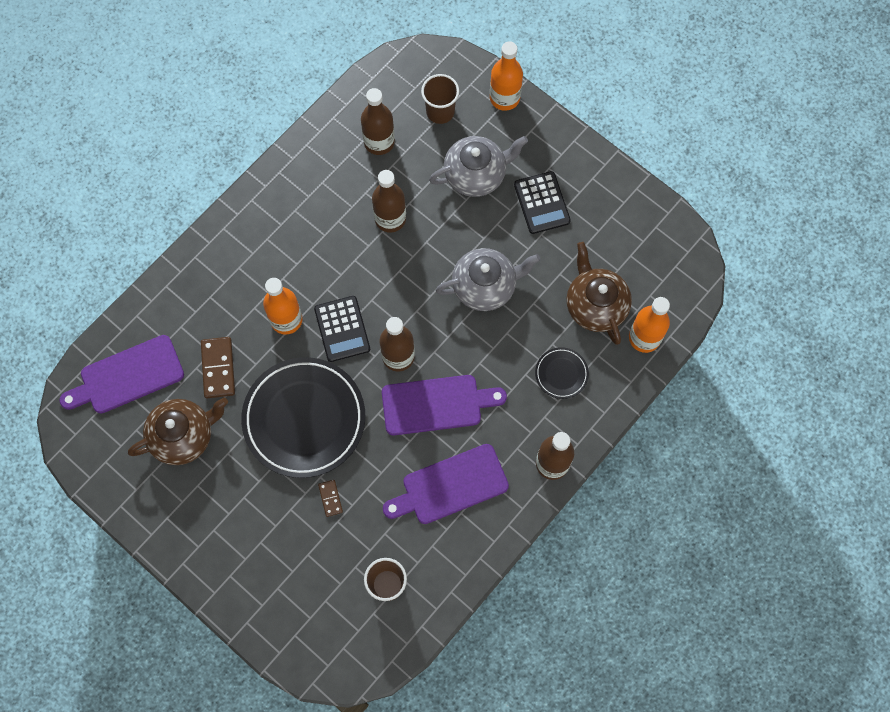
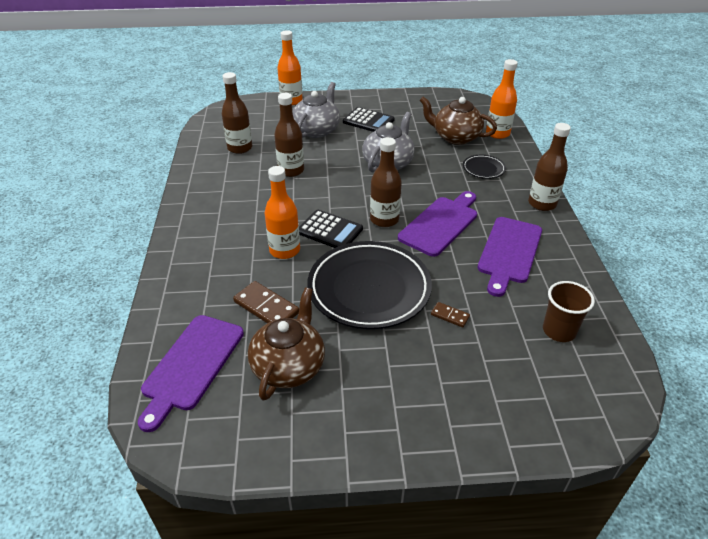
camera: 45 degrees left, 30 degrees down
brown cup [421,74,459,124] -> none

